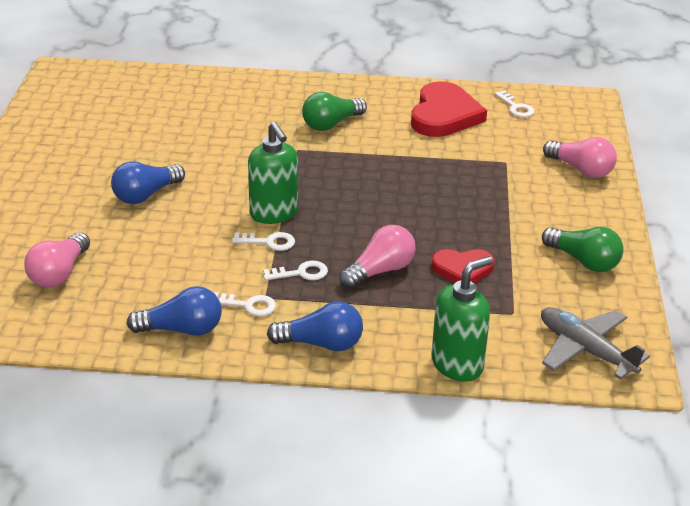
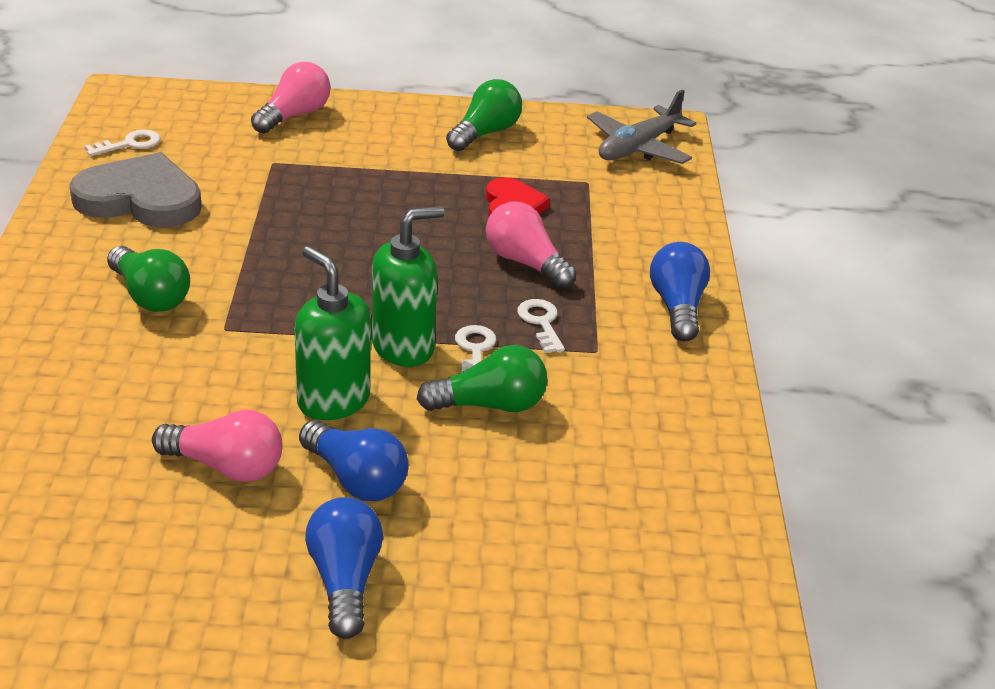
camera: 95 degrees left, 0 degrees up
pink light bulb [24,232,90,288] -> pink light bulb moved to [152,410,283,482]
blue light bulb [126,286,222,336] -> blue light bulb moved to [305,497,383,639]
white key [214,292,276,316] -> none
red heart [411,81,487,137] -> grey heart [69,152,202,227]
green soap dispenser [431,256,493,381] -> green soap dispenser moved to [295,246,371,420]
none -> green light bulb [417,345,547,412]

